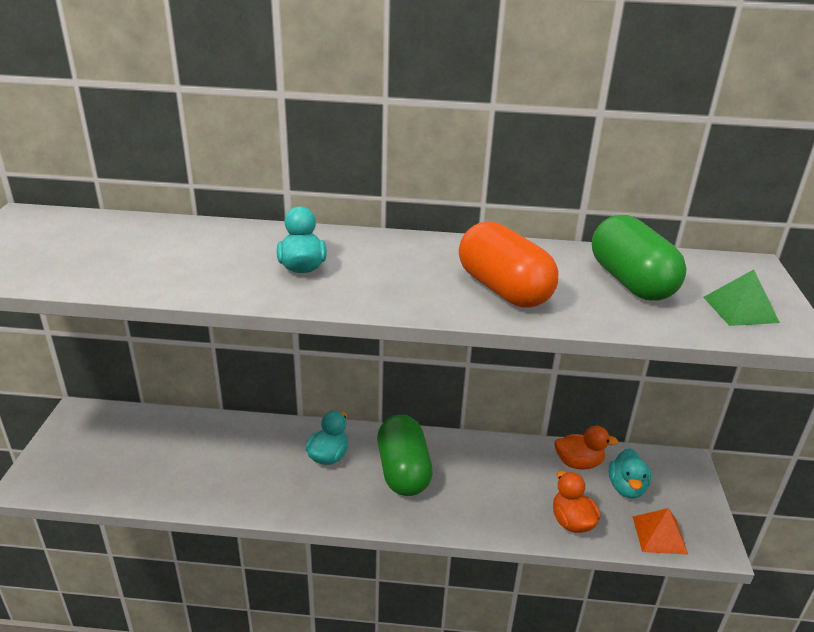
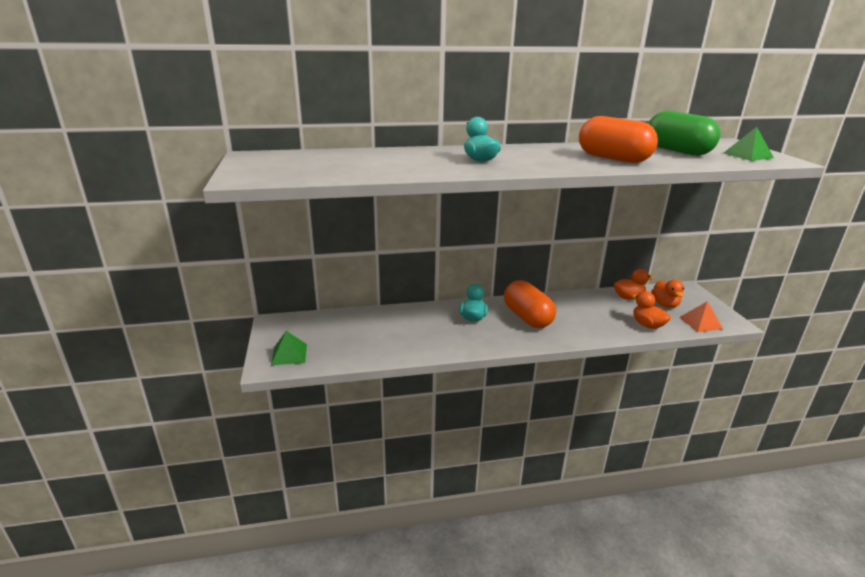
camera: 15 degrees left, 5 degrees down
green capsule [377,415,433,496] -> orange capsule [504,280,556,328]
turquoise duck [609,448,651,498] -> orange duck [651,280,684,308]
none -> green pyramid [271,331,307,365]

